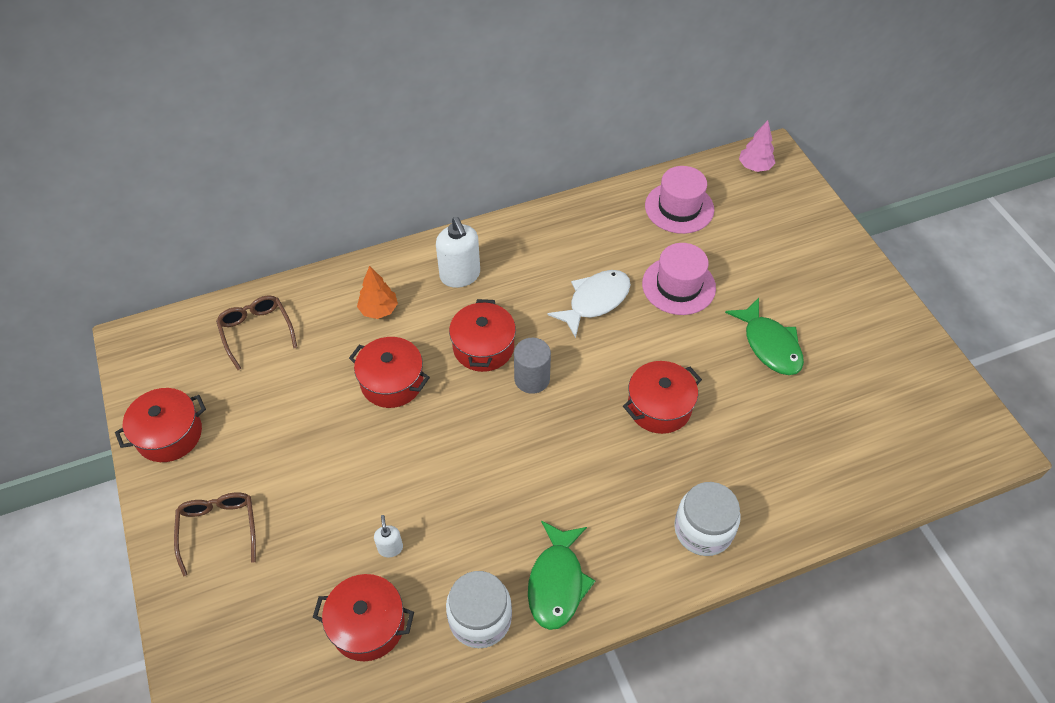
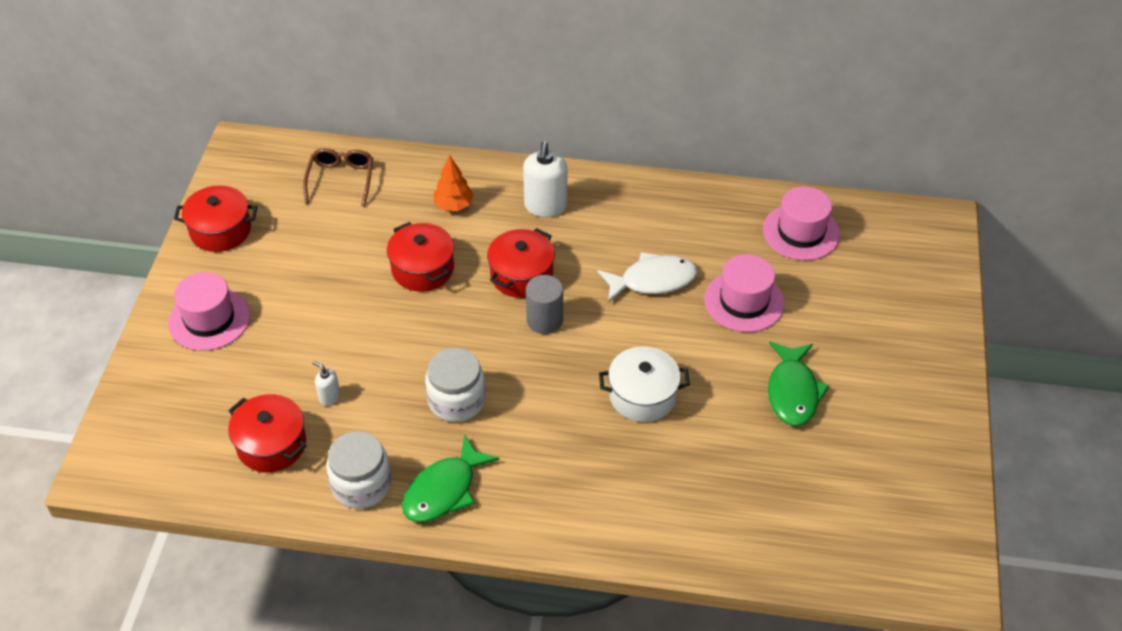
camera: 30 degrees right, 5 degrees down
brown glasses [174,492,256,576] -> pink hat [168,272,250,351]
white soap dispenser [374,515,403,557] -> white soap dispenser turned 75 degrees counterclockwise [312,361,340,406]
red pot [623,361,702,434] -> white pot [599,347,690,422]
white jar [674,482,741,556] -> white jar moved to [425,348,486,422]
pink tree [739,120,775,172] -> none

